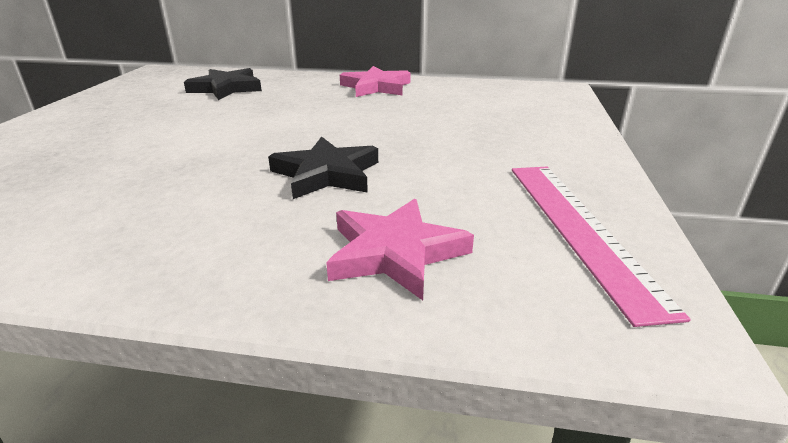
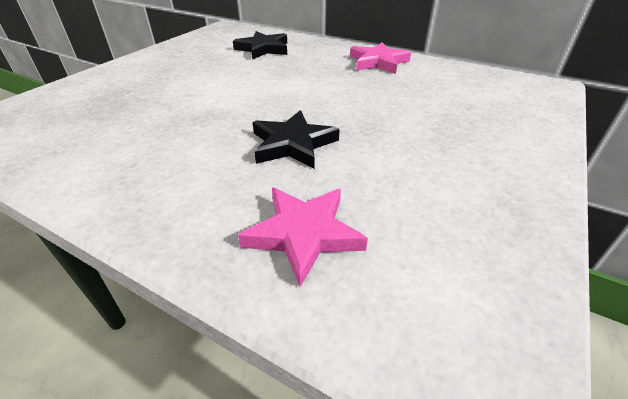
camera: 20 degrees right, 10 degrees up
pink ruler [512,167,691,327] -> none

